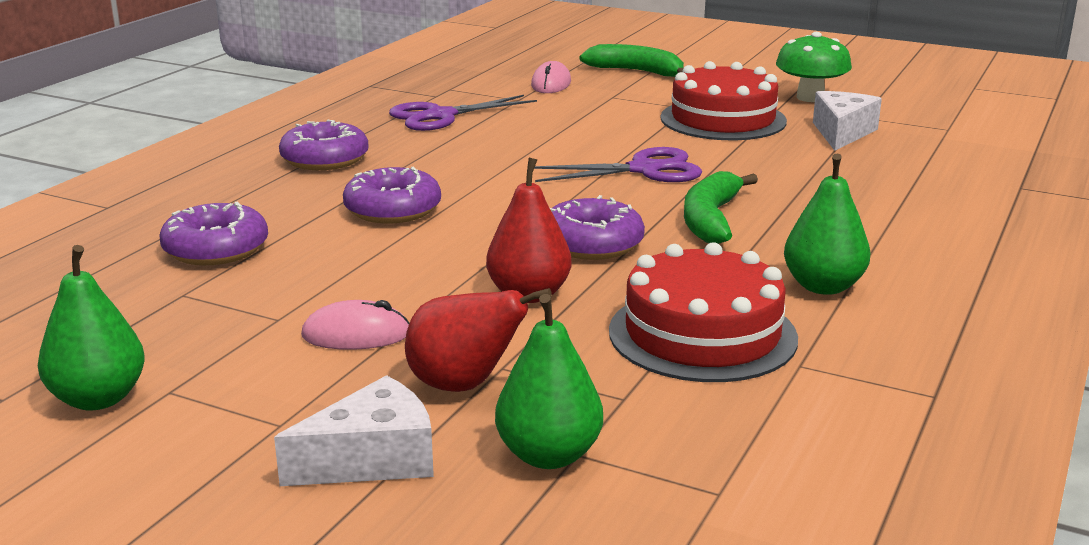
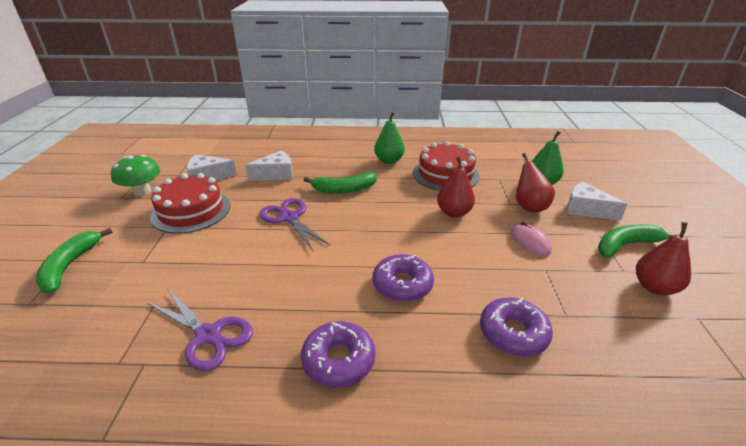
camera: 115 degrees left, 10 degrees up
green pear [38,245,145,410] -> red pear [636,222,691,295]
pink mouse [531,61,571,93] -> none
purple donut [550,195,645,260] -> none
none -> white cheese [245,150,293,180]
none -> green banana [598,225,673,258]

